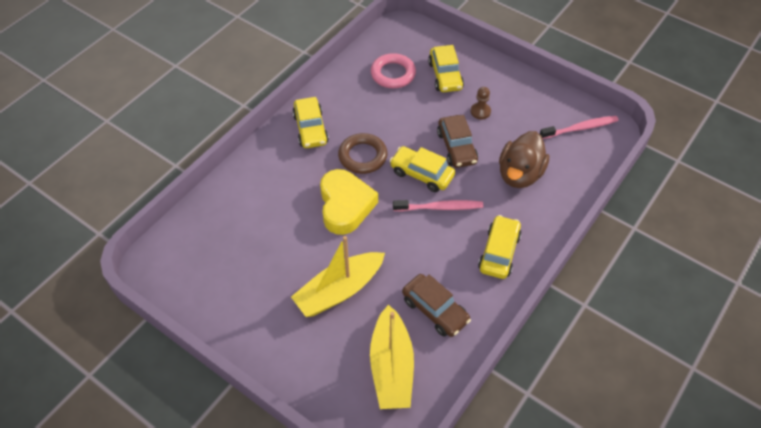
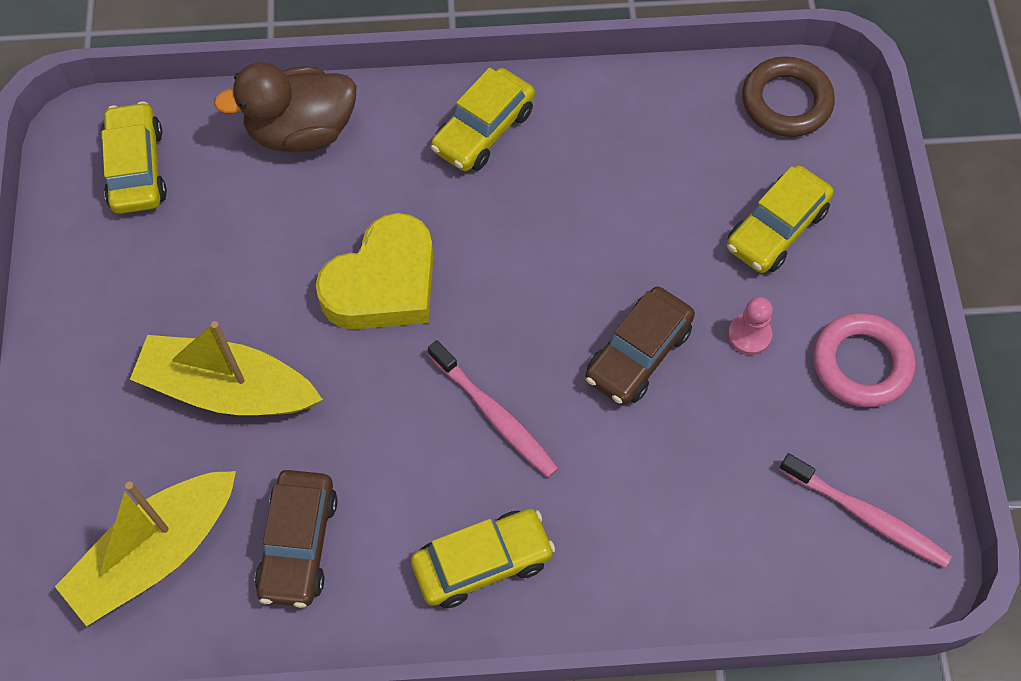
camera: 50 degrees right, 10 degrees up
brown ring [338,133,387,174] -> brown ring moved to [742,56,835,137]
pink ring [371,53,416,88] -> pink ring moved to [813,313,915,407]
yellow car [390,146,455,192] -> yellow car moved to [101,101,167,214]
brown pawn [471,87,491,119] -> pink pawn [728,297,773,355]
brown duck [499,131,549,188] -> brown duck moved to [214,62,356,152]

